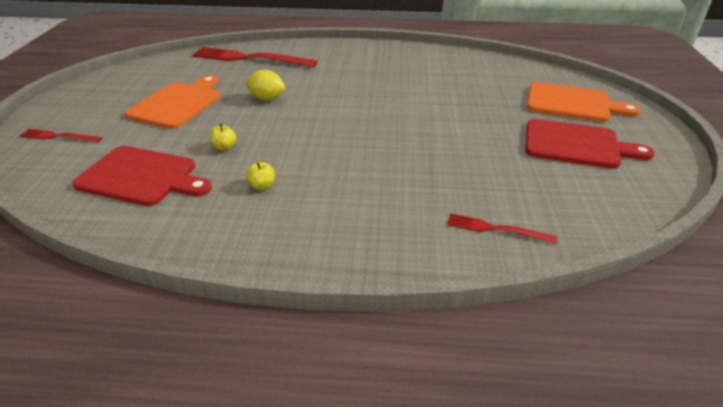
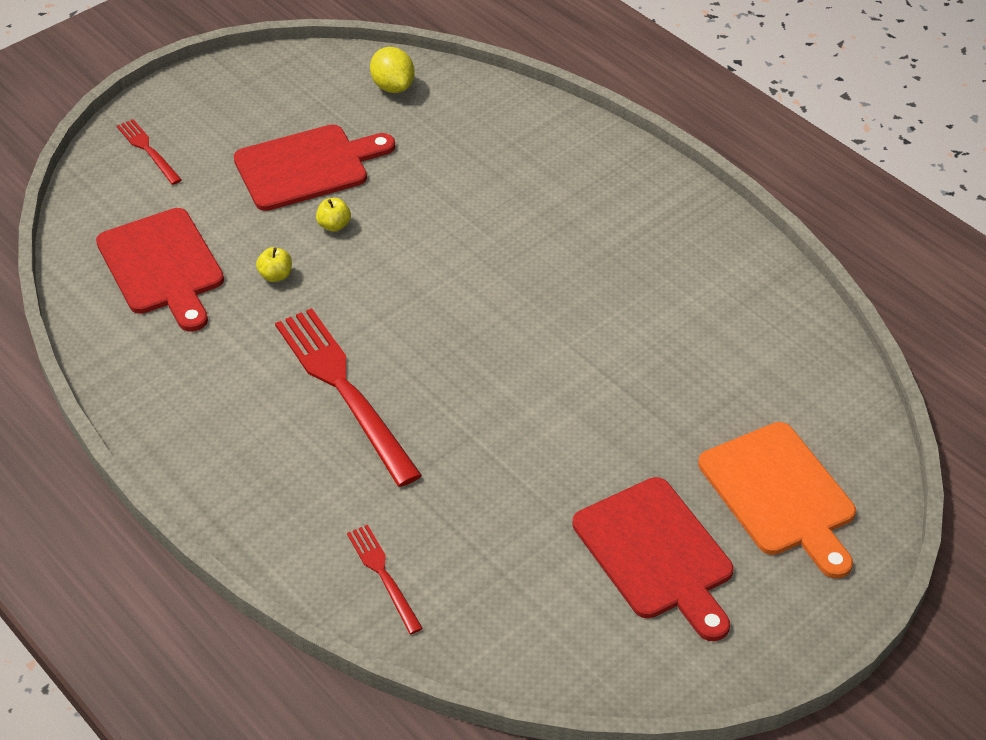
camera: 45 degrees right, 10 degrees up
orange cutting board [125,75,220,129] -> red cutting board [233,124,395,211]
red fork [193,47,318,67] -> red fork moved to [275,308,422,487]
yellow lemon [245,70,285,100] -> yellow lemon moved to [370,47,415,93]
yellow apple [246,162,275,190] -> yellow apple moved to [316,198,351,232]

